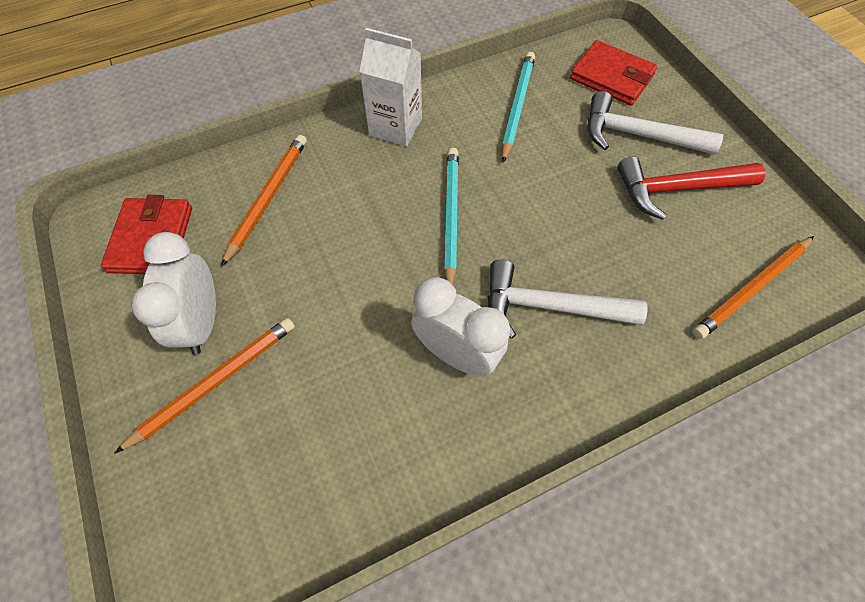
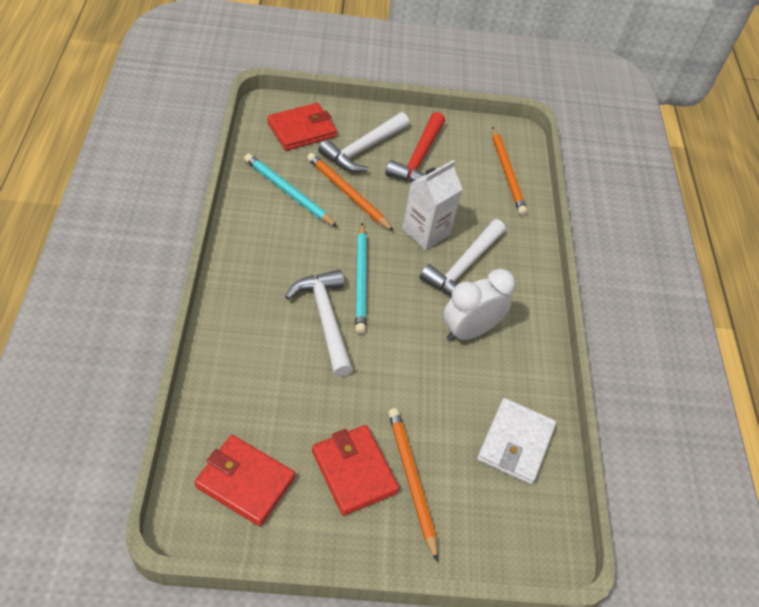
camera: 70 degrees left, 10 degrees down
white clock [131,232,216,355] -> red wallet [312,425,399,516]
orange pencil [221,135,307,267] -> orange pencil moved to [307,153,394,231]
white carton [359,28,422,146] -> white carton moved to [402,160,463,250]
turquoise pencil [444,148,459,285] -> turquoise pencil turned 120 degrees counterclockwise [355,223,367,334]
none -> white hammer [285,270,353,377]
none -> white wallet [477,398,556,484]

